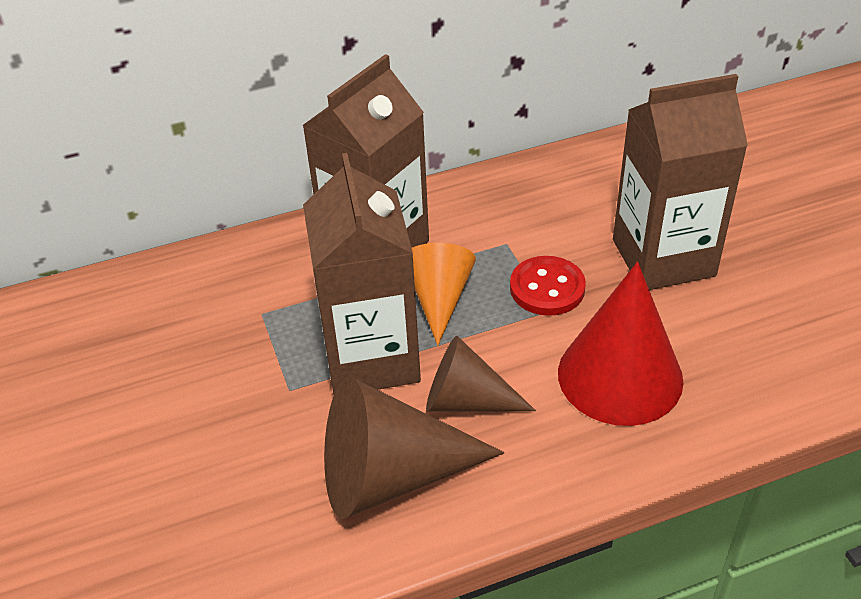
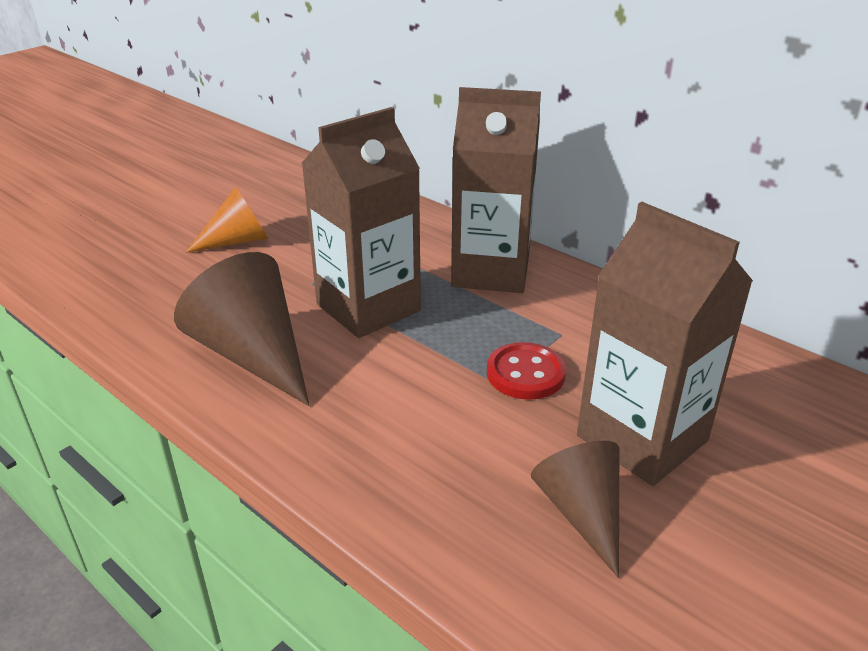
camera: 60 degrees right, 10 degrees down
orange cone [412,243,476,346] -> orange cone moved to [186,187,269,253]
brown cone [426,336,536,412] -> brown cone moved to [531,441,619,578]
red cone [558,262,684,426] -> none

